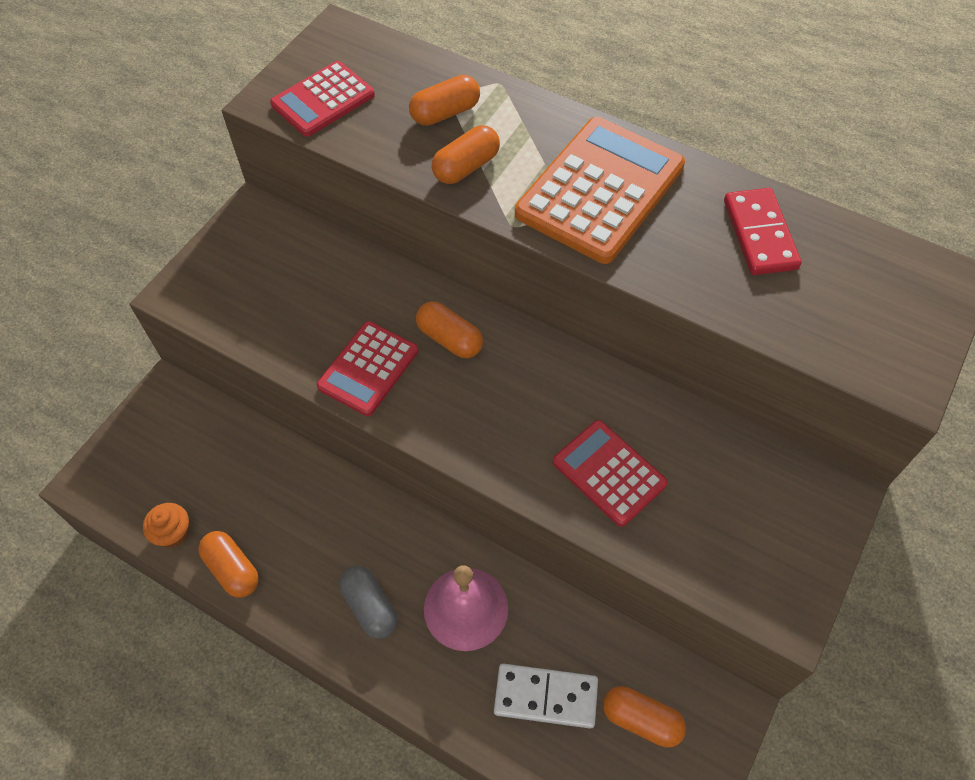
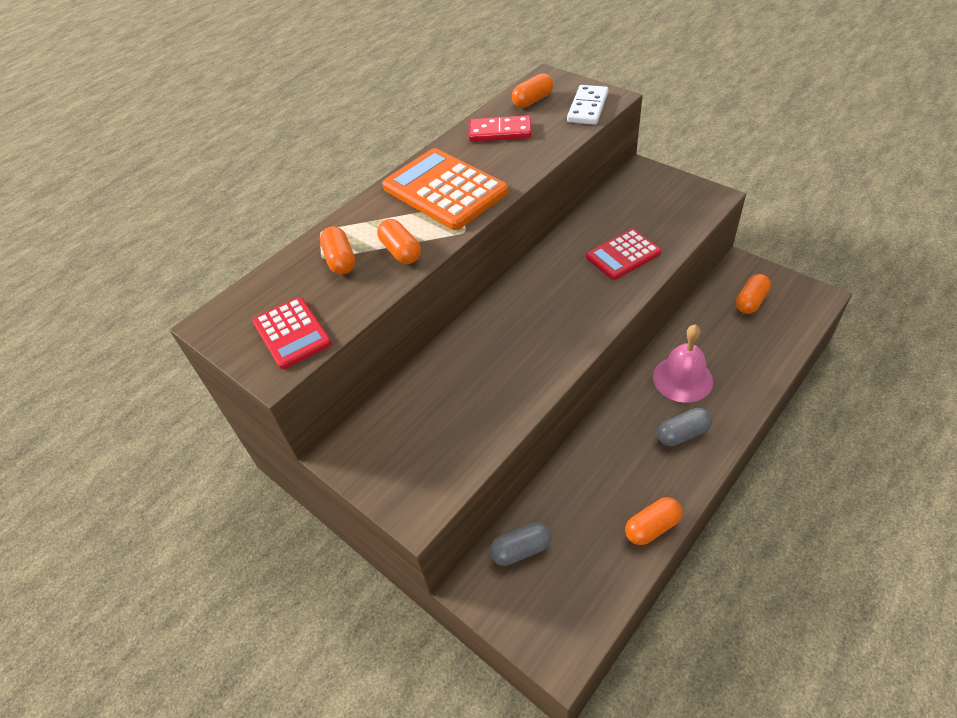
camera: 75 degrees left, 10 degrees down
orange cupcake [143,503,189,548] -> none
red calculator [317,321,418,416] -> none
orange capsule [416,301,483,358] -> orange capsule moved to [512,73,553,108]
white domino [494,663,598,729] -> white domino moved to [567,85,608,125]
none -> grey capsule [490,522,552,566]

